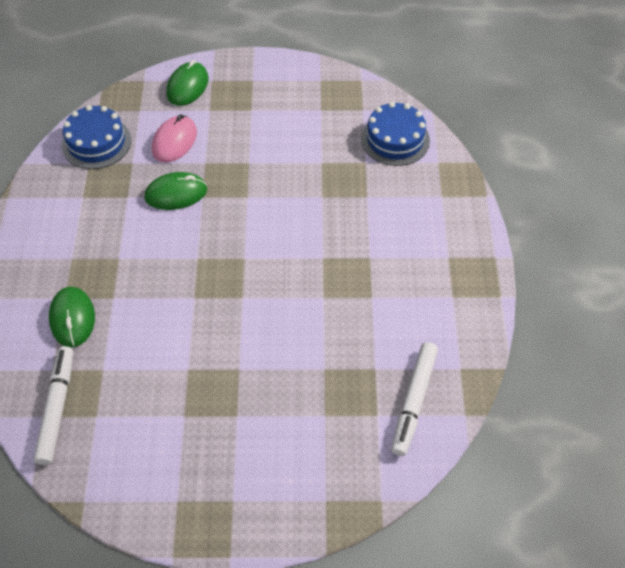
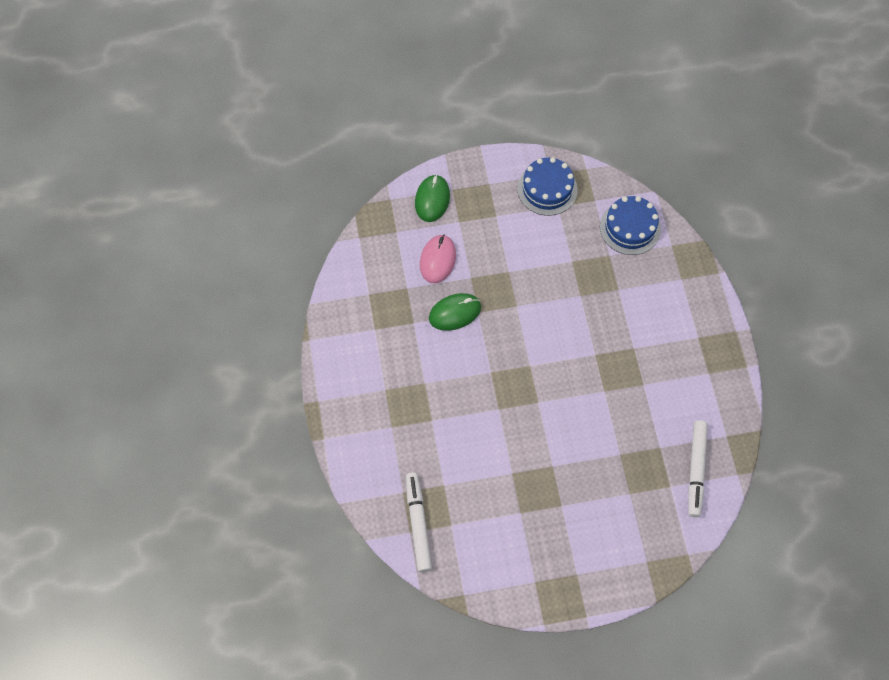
camera: 10 degrees left, 10 degrees up
green mouse [49,287,95,347] -> none
blue cake [62,105,131,169] -> blue cake moved to [517,157,578,216]

